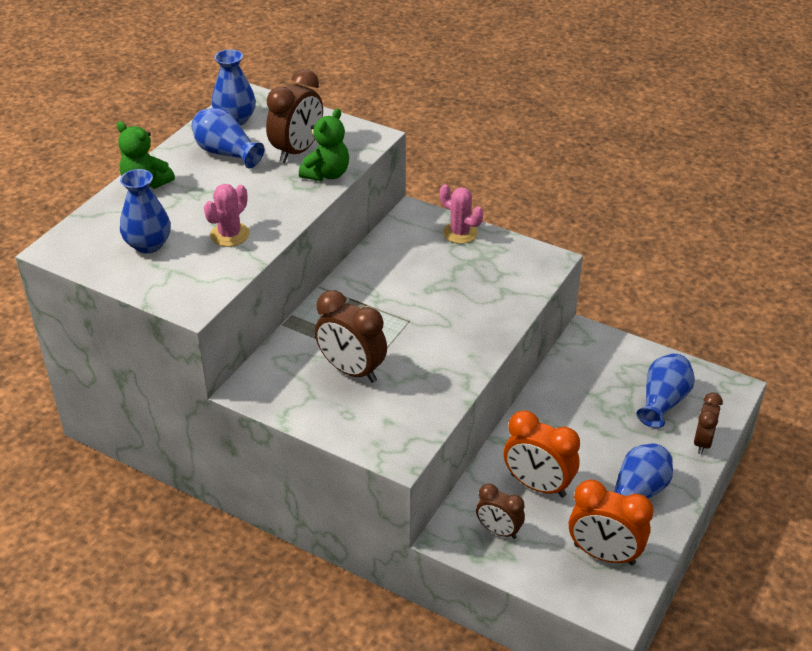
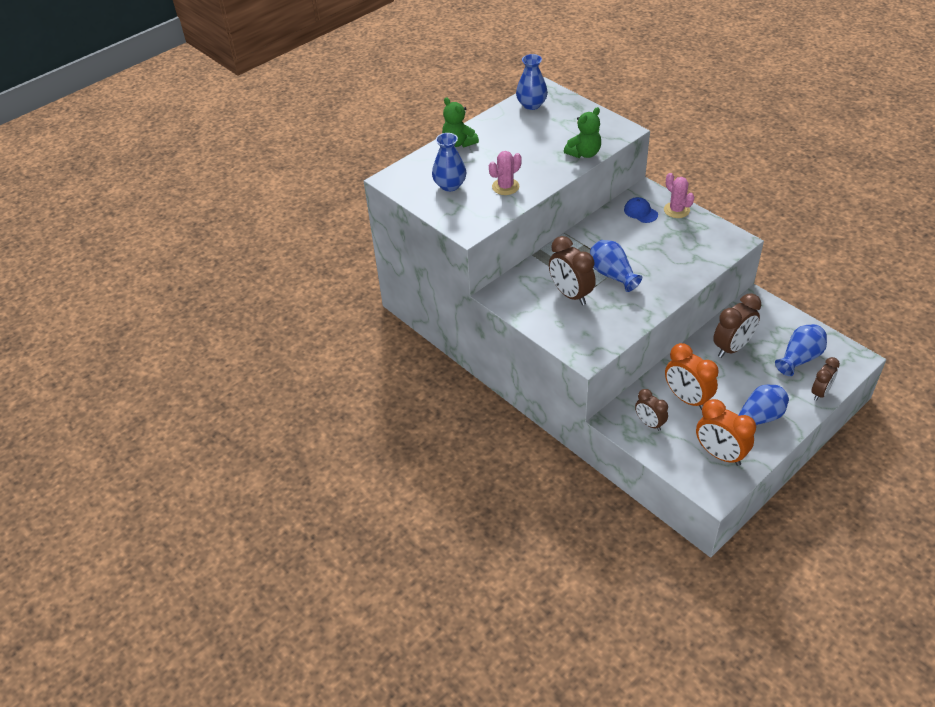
camera: 20 degrees right, 5 degrees up
blue vase [191,108,265,168] -> blue vase moved to [590,240,642,292]
brown clock [266,69,323,163] -> brown clock moved to [713,293,761,358]
none -> blue cap [624,197,658,223]

